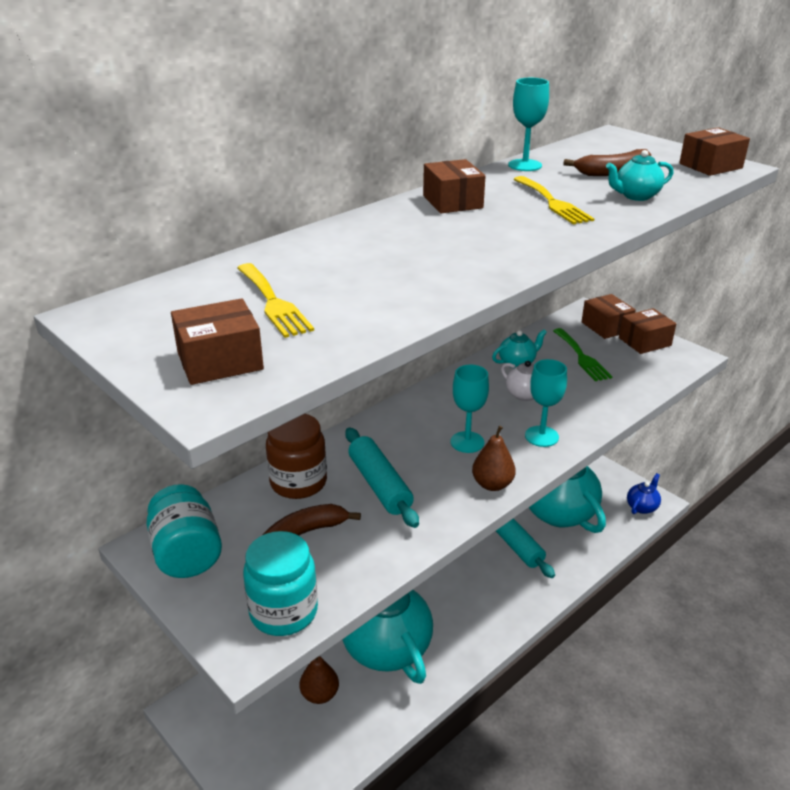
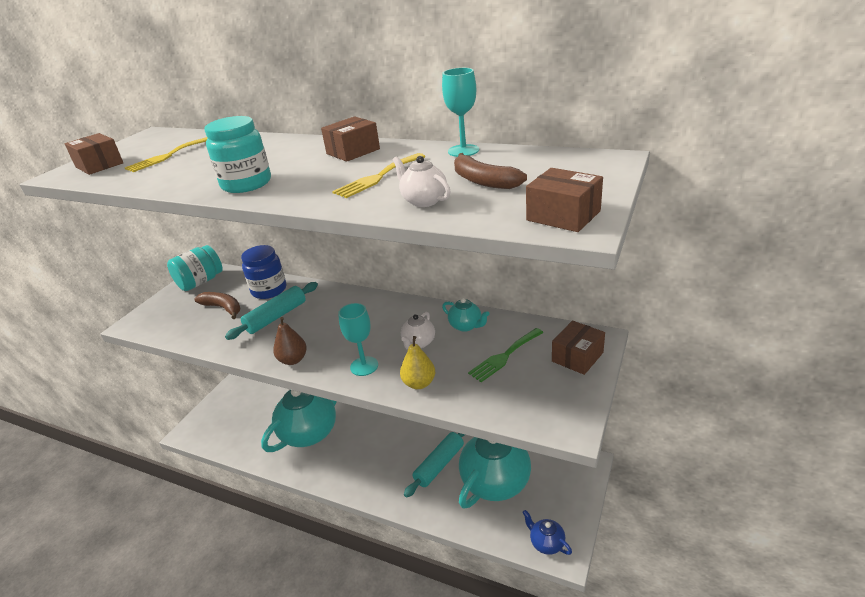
camera: 70 degrees right, 0 degrees up
turquoise jar [243,531,318,636] -> turquoise jar moved to [204,116,271,193]
brown jar [266,414,327,499] -> blue jar [241,245,286,299]
brown pear [299,656,339,704] -> none
turquoise goblet [451,365,489,453] -> none
turquoise teapot [606,150,673,201] -> white teapot [393,156,451,207]
brown box [619,308,676,354] -> none
blue teapot [627,473,661,514] -> blue teapot turned 150 degrees counterclockwise [522,510,572,555]
none -> yellow pear [400,336,435,389]

